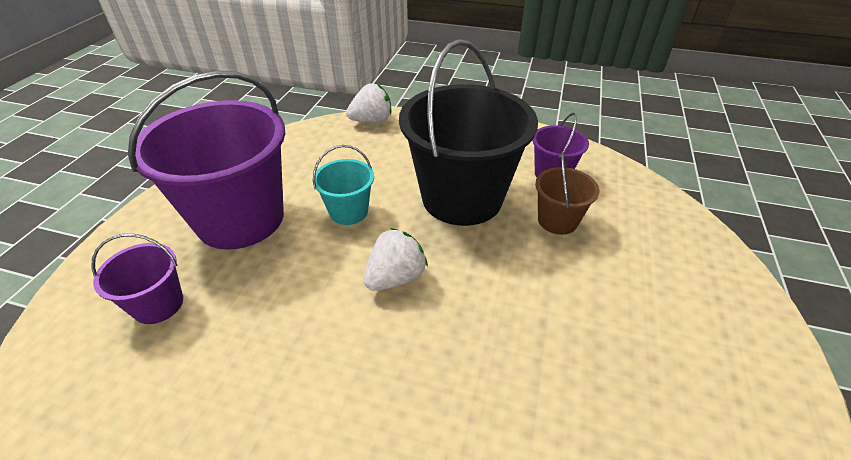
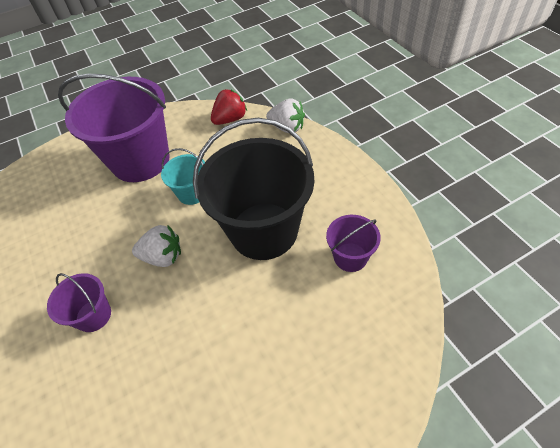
camera: 50 degrees right, 10 degrees up
purple bucket [91,234,183,324] -> purple bucket moved to [47,273,111,332]
brown bucket [535,154,599,235] -> none
none -> red strawberry [211,89,247,125]

